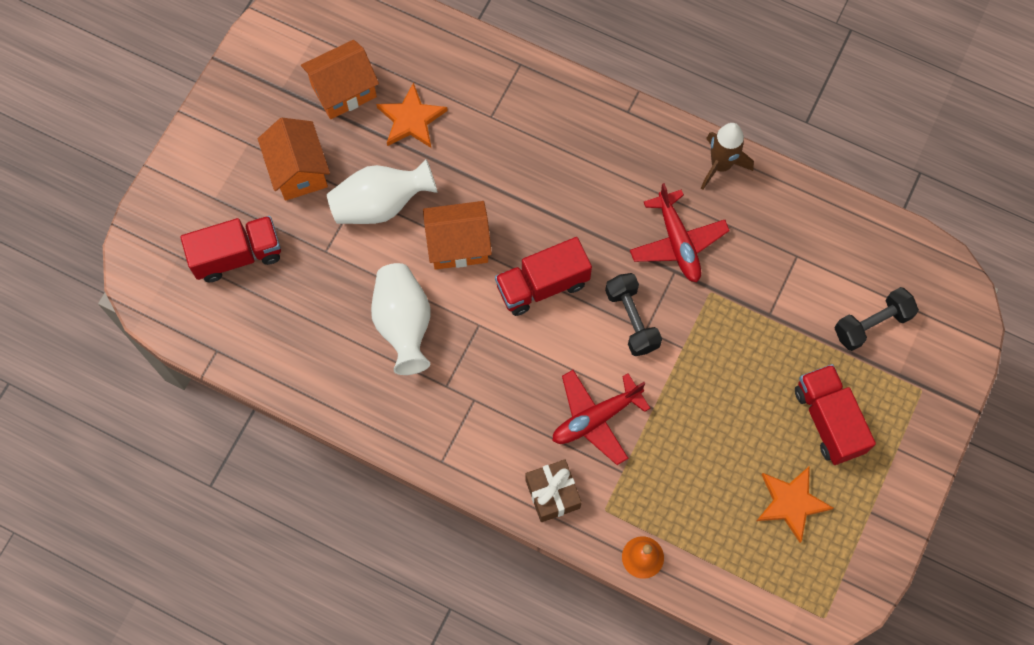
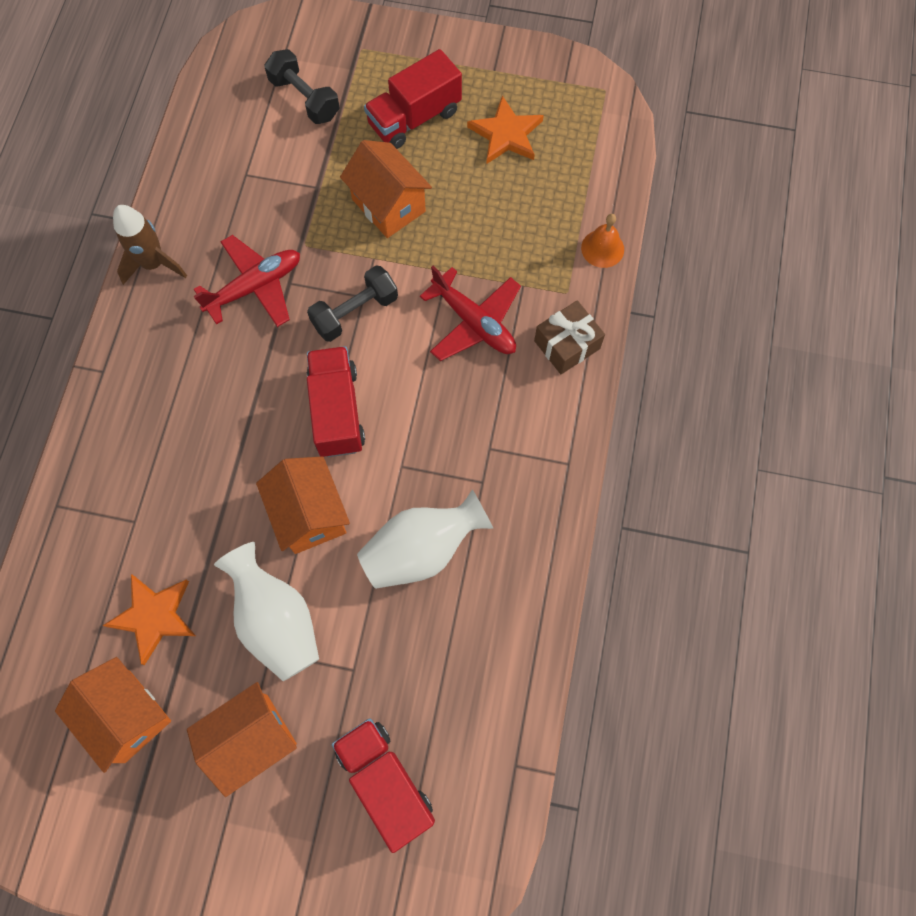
camera: 105 degrees left, 0 degrees up
red truck [495,237,592,316] -> red truck turned 150 degrees counterclockwise [307,346,365,457]
none -> orange house [340,140,432,238]

